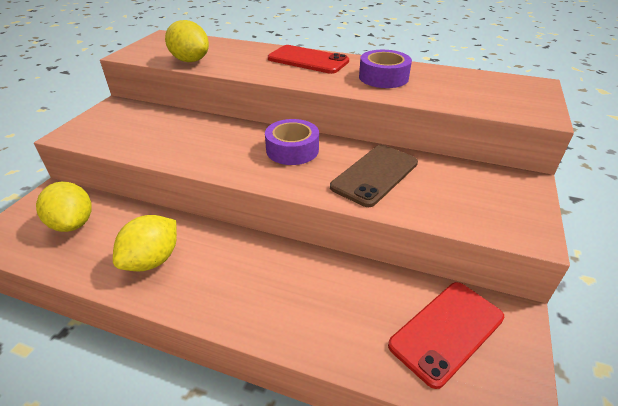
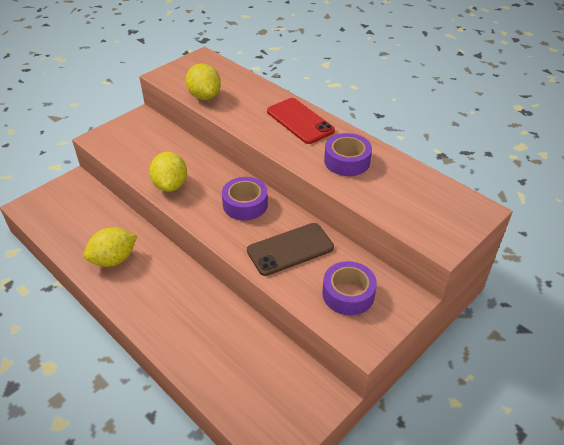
camera: 25 degrees right, 5 degrees up
yellow lemon [36,182,92,232] -> yellow lemon moved to [149,152,187,192]
red phone [388,282,504,389] -> none
none -> purple tape [322,261,377,315]

